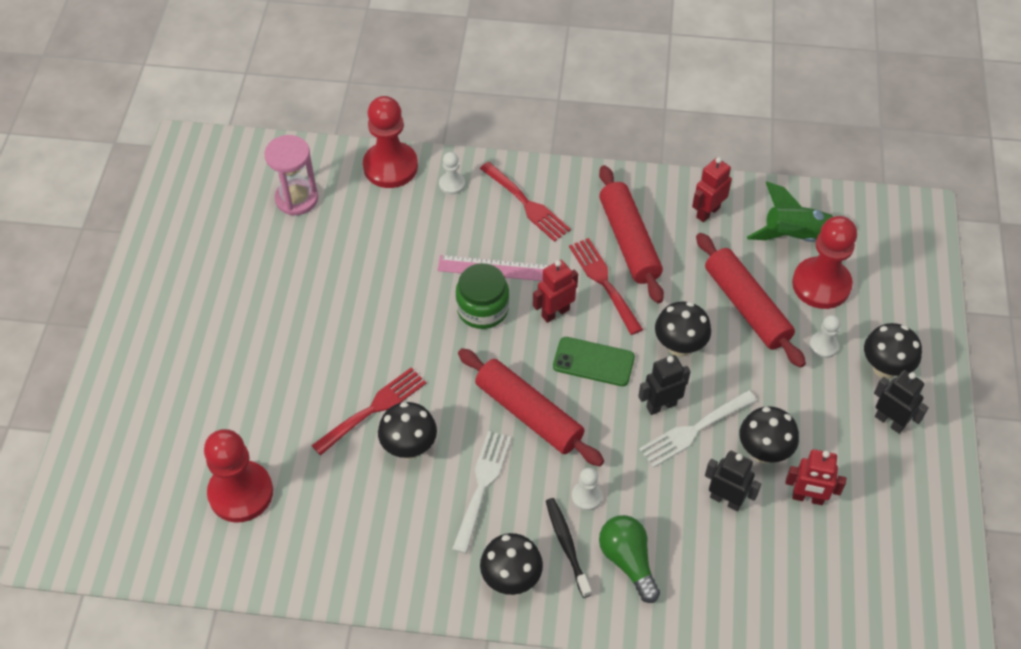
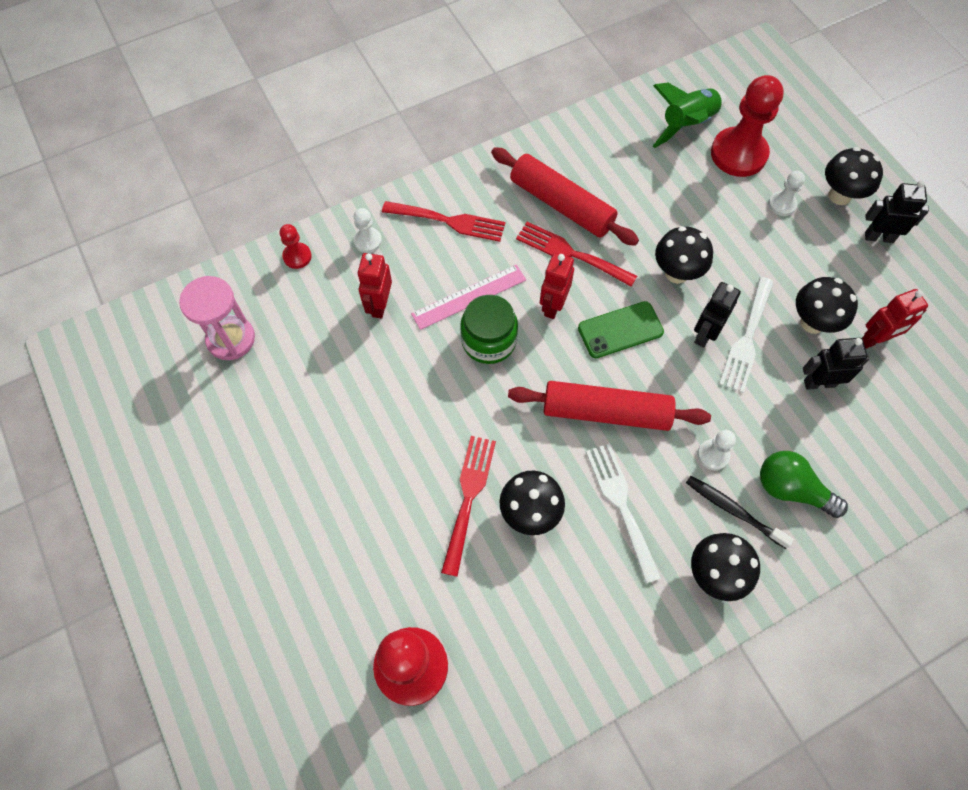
camera: 35 degrees left, 10 degrees up
red pawn [363,96,418,188] -> red pawn [280,224,312,269], size x0.48
red robot [692,157,732,222] -> red robot moved to [358,253,392,319]
red rolling pin [696,233,806,368] -> none

